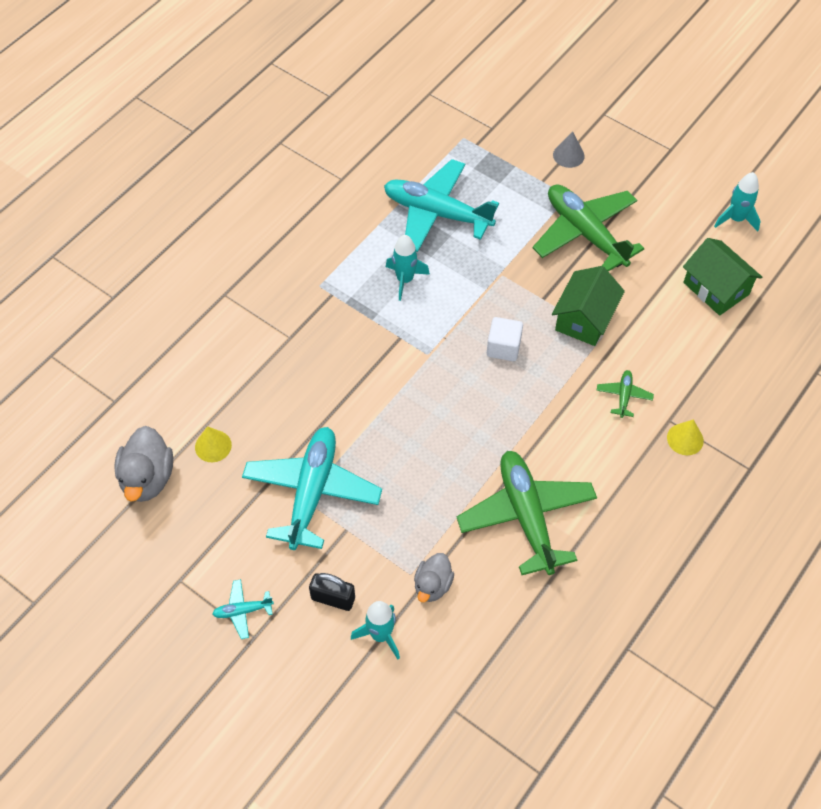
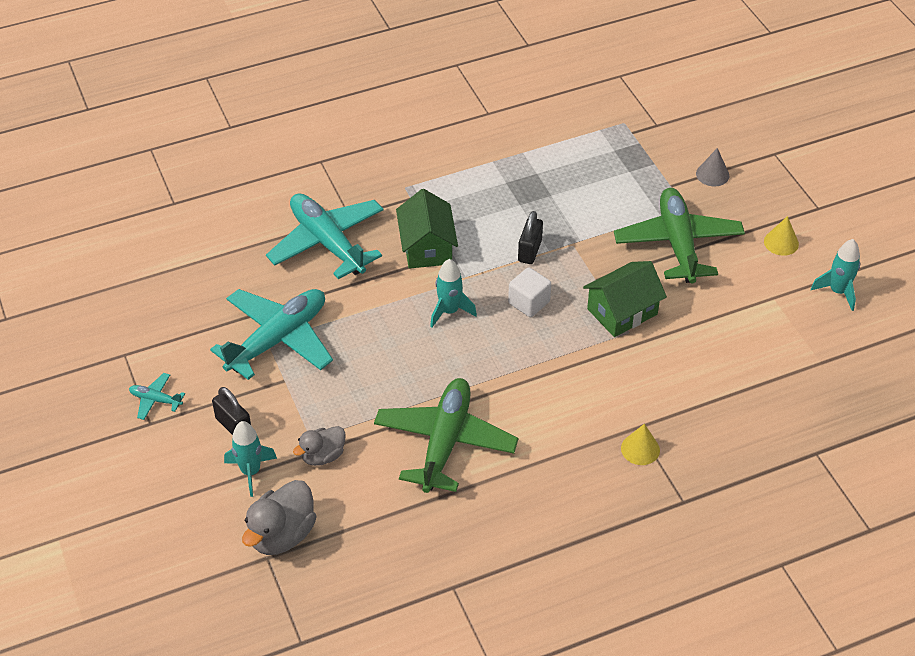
camera: 30 degrees right, 10 degrees down
grey duck [114,426,173,502] -> grey duck moved to [242,480,316,555]
yellow cone [195,426,232,462] -> yellow cone moved to [764,216,799,256]
turquoise plane [384,159,499,252] -> turquoise plane moved to [266,193,384,279]
turquoise rocket [386,235,430,301] -> turquoise rocket moved to [430,259,477,327]
green plane [596,370,654,418] -> none
green house [683,238,762,316] -> green house moved to [396,189,458,269]
none -> black padlock [518,211,543,264]

